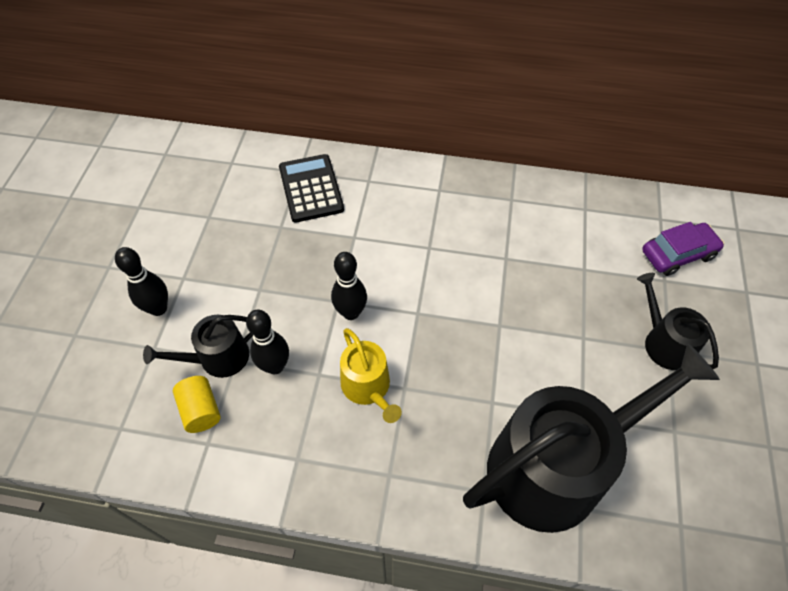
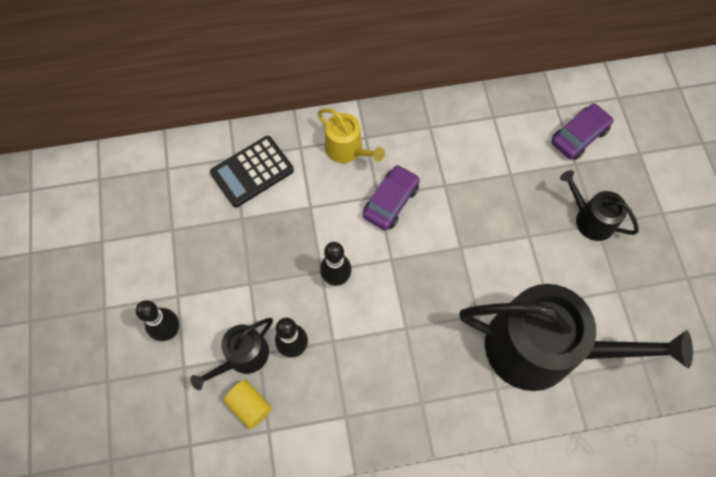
camera: 20 degrees left, 10 degrees up
black calculator [279,154,344,223] -> black calculator turned 90 degrees counterclockwise [210,136,294,207]
yellow watering can [340,328,402,423] -> yellow watering can moved to [318,109,385,163]
black watering can [463,343,720,533] -> black watering can turned 60 degrees clockwise [459,284,693,391]
none -> purple car [363,165,420,230]

